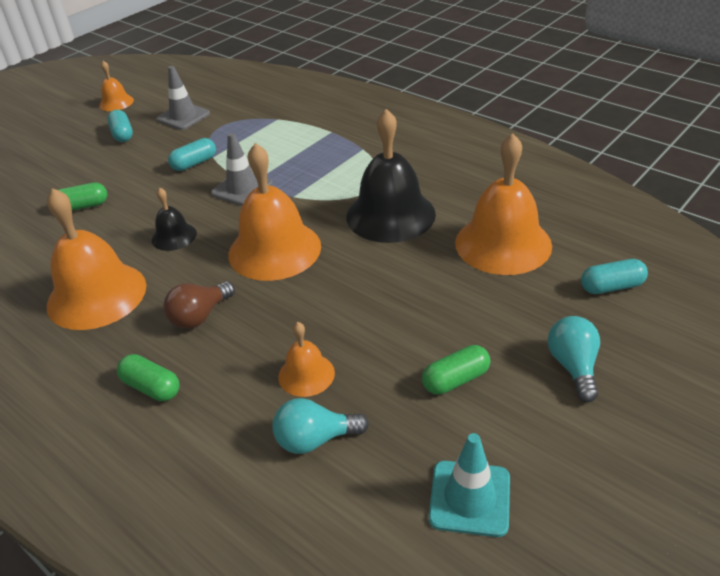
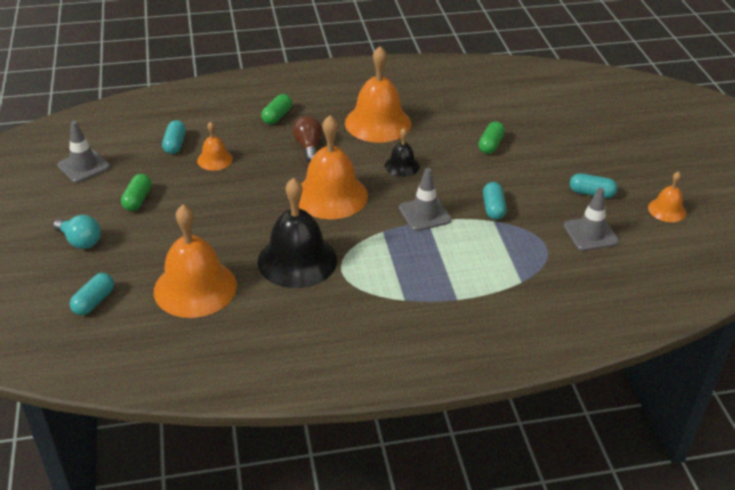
camera: 125 degrees right, 0 degrees up
green capsule [117,354,179,401] -> green capsule turned 45 degrees counterclockwise [261,94,292,124]
turquoise light bulb [273,398,369,454] -> turquoise capsule [162,120,186,154]
turquoise traffic cone [429,433,510,537] -> grey traffic cone [57,121,110,183]

